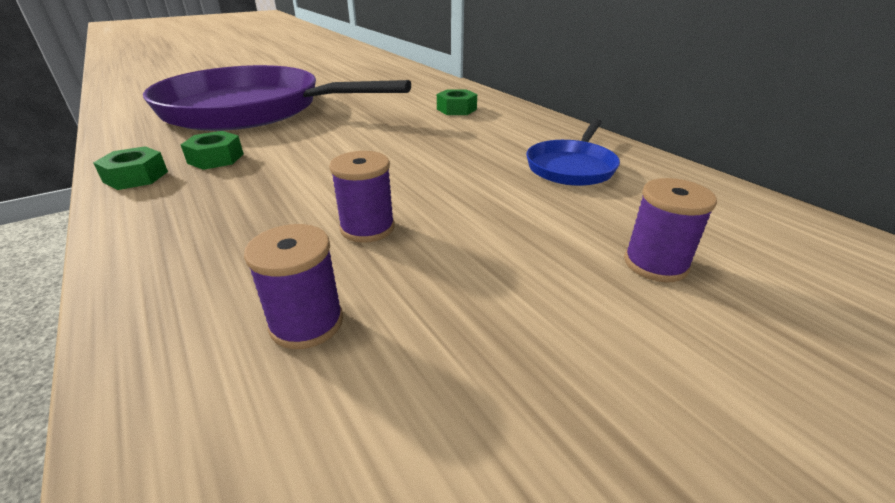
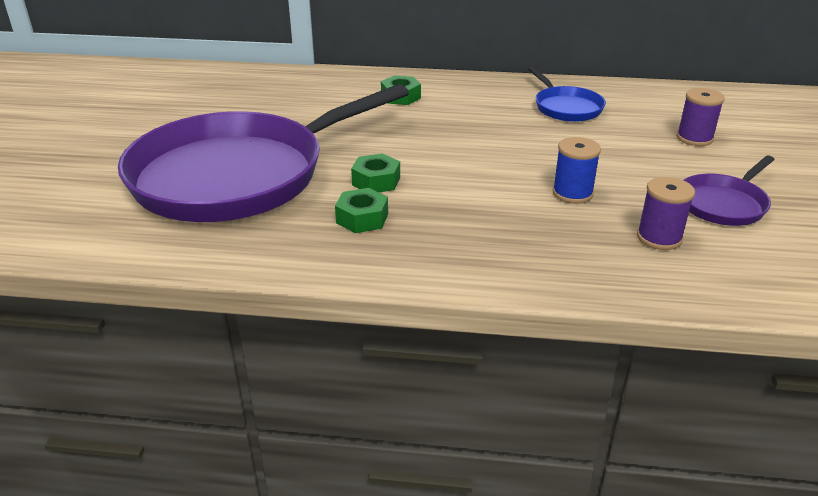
camera: 50 degrees left, 0 degrees up
green nut [93,146,168,190] -> green nut moved to [351,153,400,192]
purple spool [329,151,395,243] -> blue spool [552,137,601,204]
none -> purple pan [684,155,775,226]

